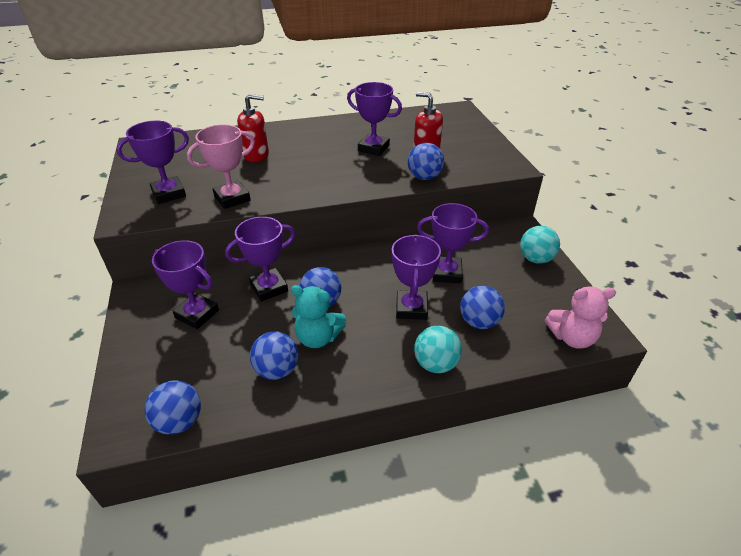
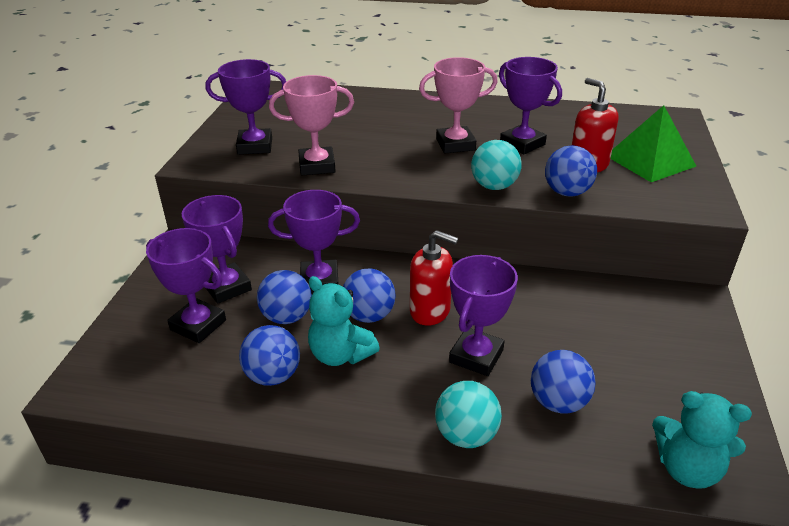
camera: 25 degrees right, 5 degrees down
blue ball [145,380,201,435] -> blue ball moved to [257,270,312,324]
red soap dispenser [237,94,269,162] -> red soap dispenser moved to [410,230,458,326]
purple trophy [417,203,489,283] -> purple trophy moved to [146,228,226,343]
turquoise ball [520,226,560,264] -> turquoise ball moved to [471,140,522,190]
pink teddy bear [545,286,616,349] -> turquoise teddy bear [652,391,752,489]
none -> pink trophy [419,57,498,153]
none -> green pyramid [610,105,696,182]

